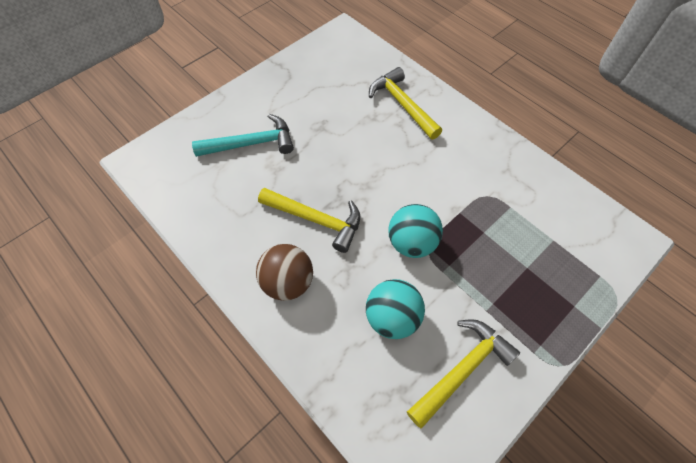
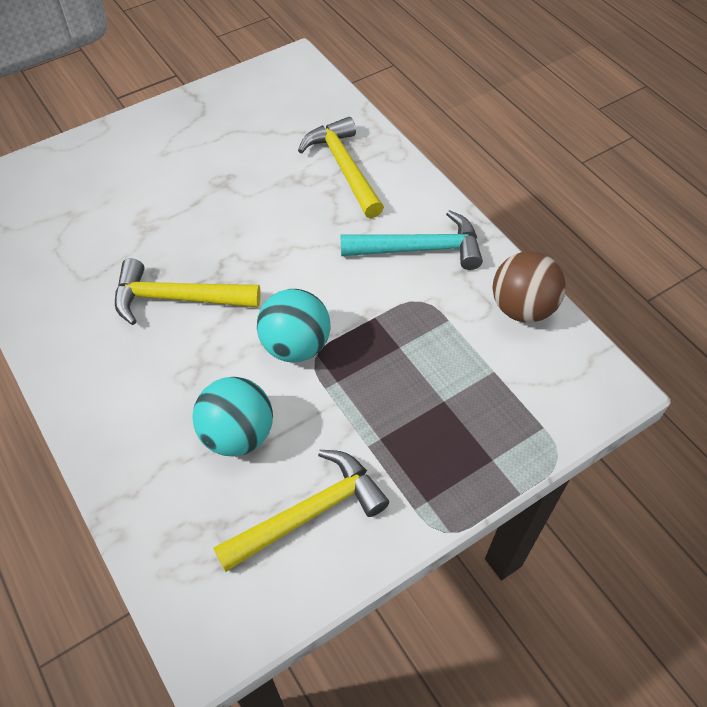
camera: 10 degrees right, 5 degrees down
turquoise hammer [192,114,294,157] -> turquoise hammer moved to [341,210,483,270]
brown ball [256,244,313,301] -> brown ball moved to [493,251,566,323]
yellow hammer [258,188,360,253] -> yellow hammer turned 150 degrees clockwise [115,258,261,325]

